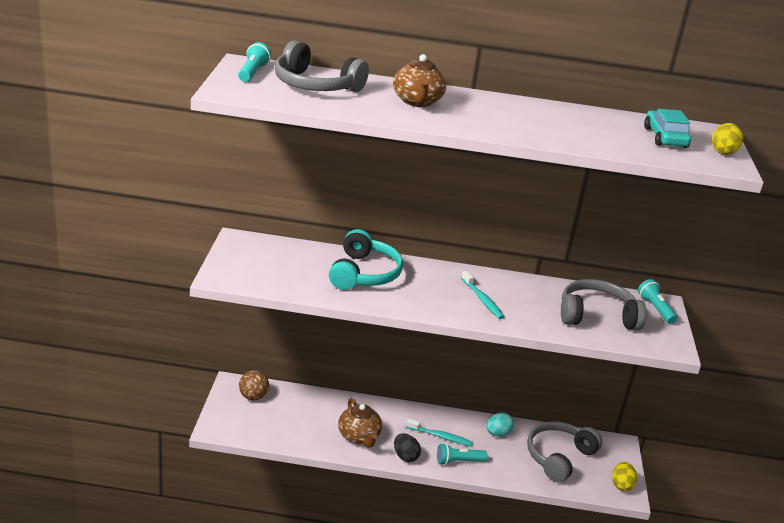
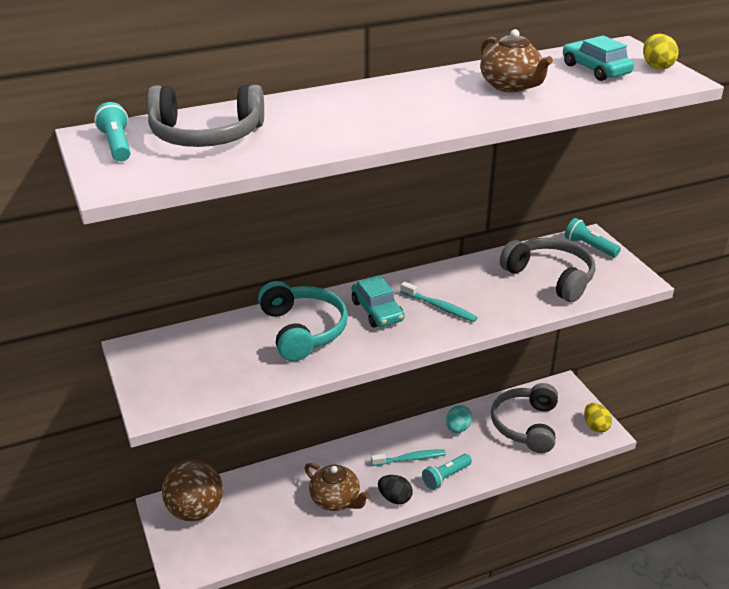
camera: 25 degrees left, 5 degrees up
brown ball [239,370,269,400] -> brown ball [162,460,223,521], size x1.66
brown teapot [393,54,446,107] -> brown teapot moved to [480,29,553,92]
grey headphones [561,279,647,330] -> grey headphones turned 75 degrees clockwise [500,237,595,302]
none -> turquoise car [352,275,404,327]

